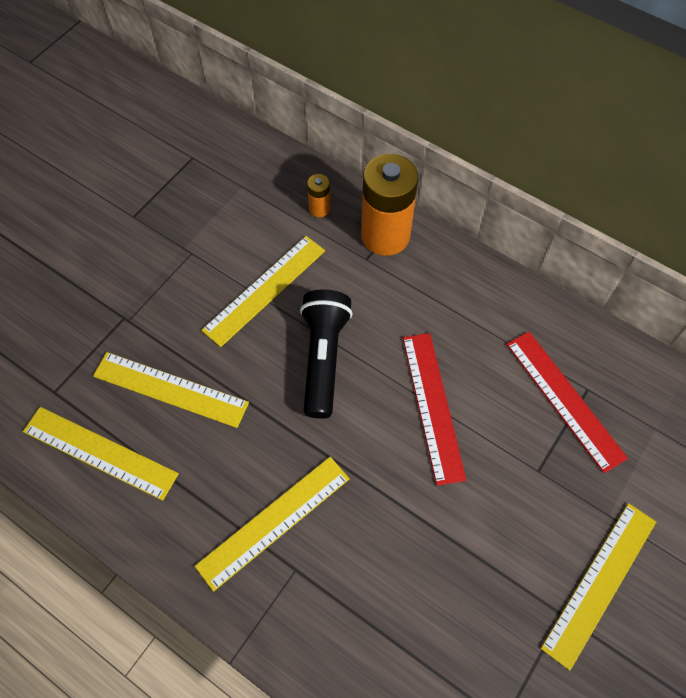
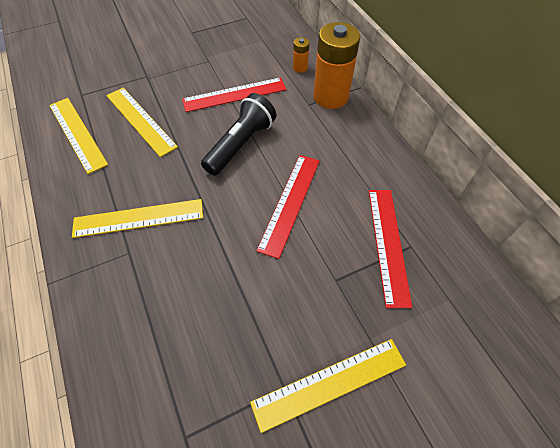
camera: 30 degrees right, 5 degrees down
yellow ruler [201,236,325,347] -> red ruler [182,77,287,112]

